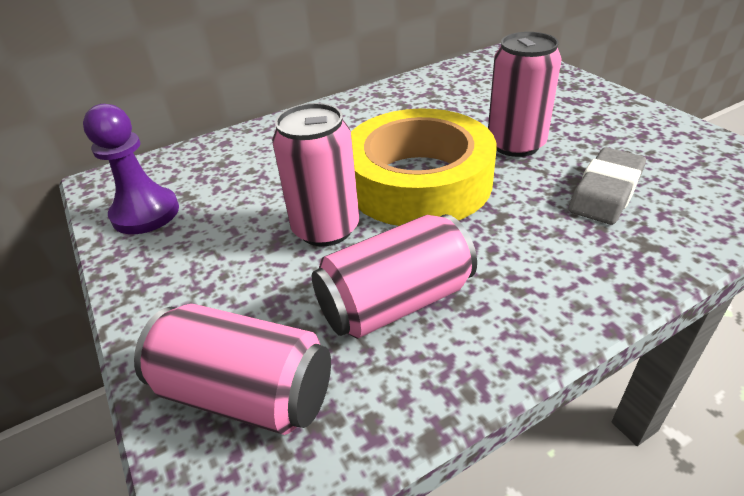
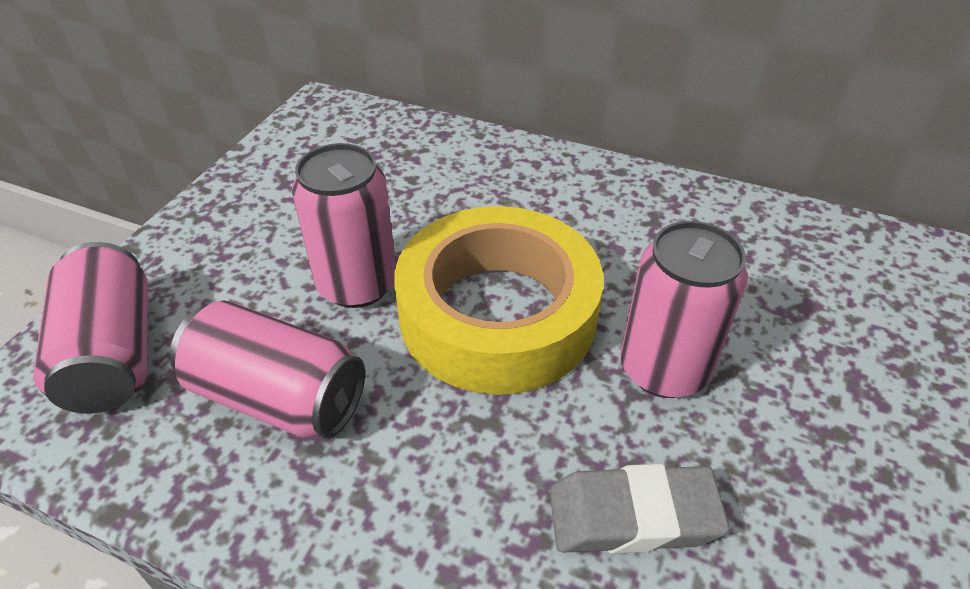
camera: 50 degrees right, 5 degrees up
purple pawn [83,104,179,234] -> none

